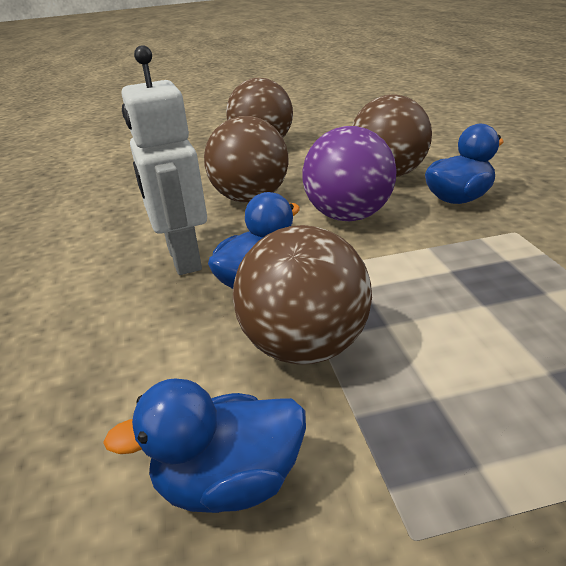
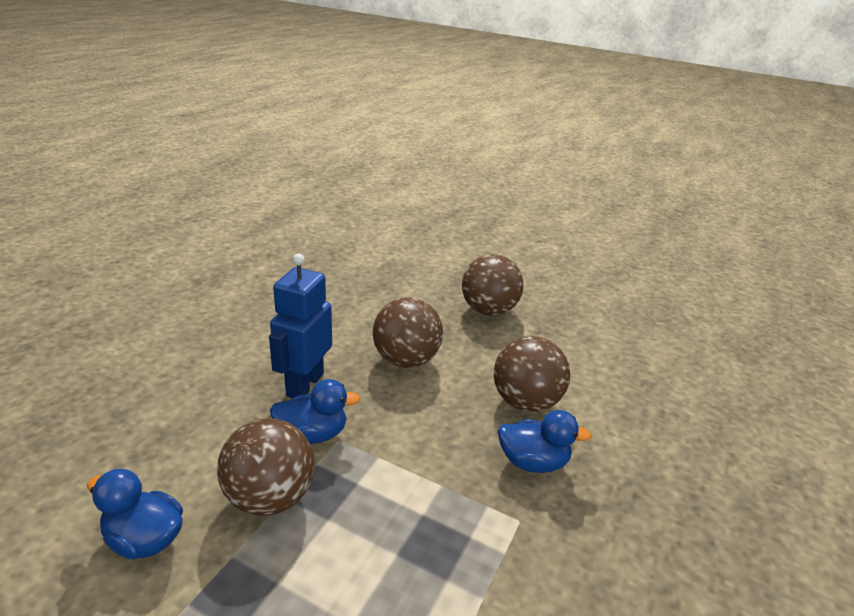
camera: 35 degrees right, 0 degrees up
white robot [121,45,207,275] -> blue robot [269,254,332,398]
purple ball [303,126,397,221] -> none

